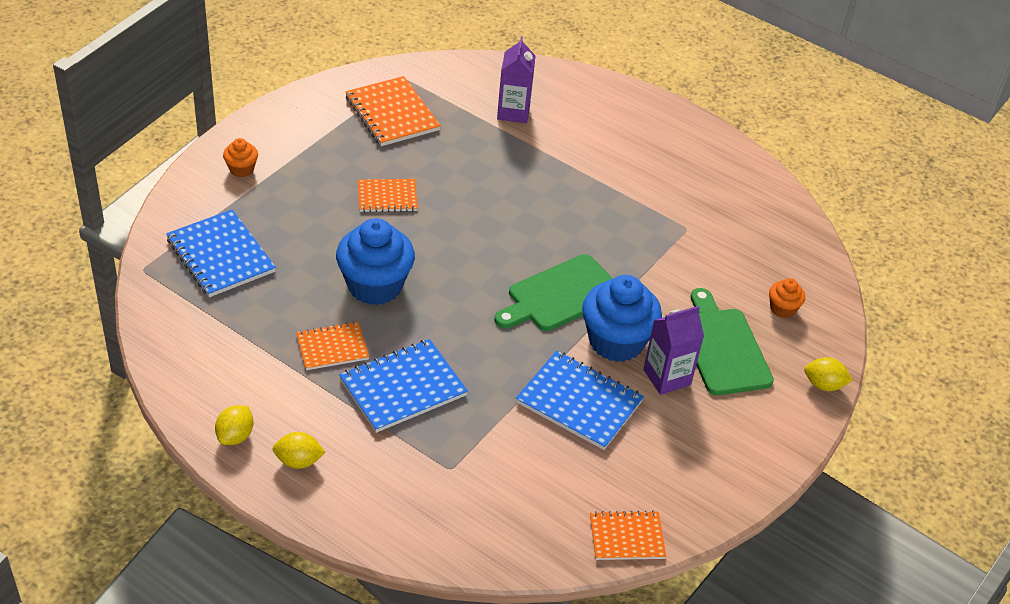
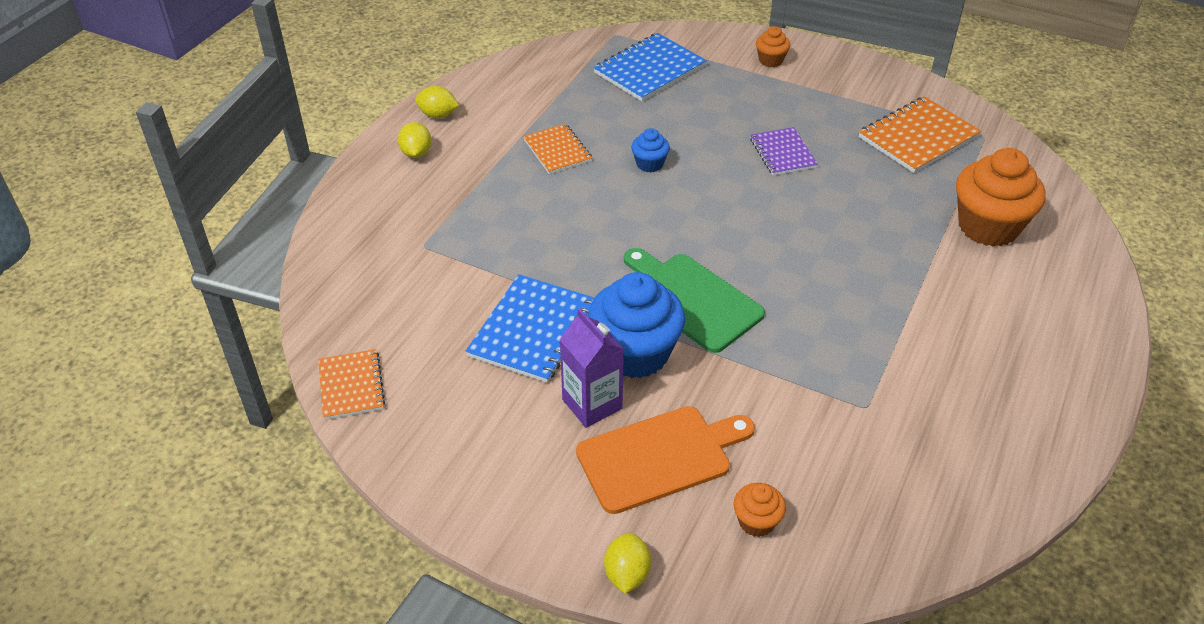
camera: 85 degrees right, 0 degrees up
blue cupcake [336,218,415,305] -> blue cupcake [631,128,670,173], size x0.48
blue notebook [339,339,468,433] -> none
orange notebook [358,179,418,212] -> purple notebook [750,127,818,175]
purple carton [497,36,536,123] -> orange cupcake [956,148,1046,247]
green cutting board [690,288,774,395] -> orange cutting board [576,406,755,514]

